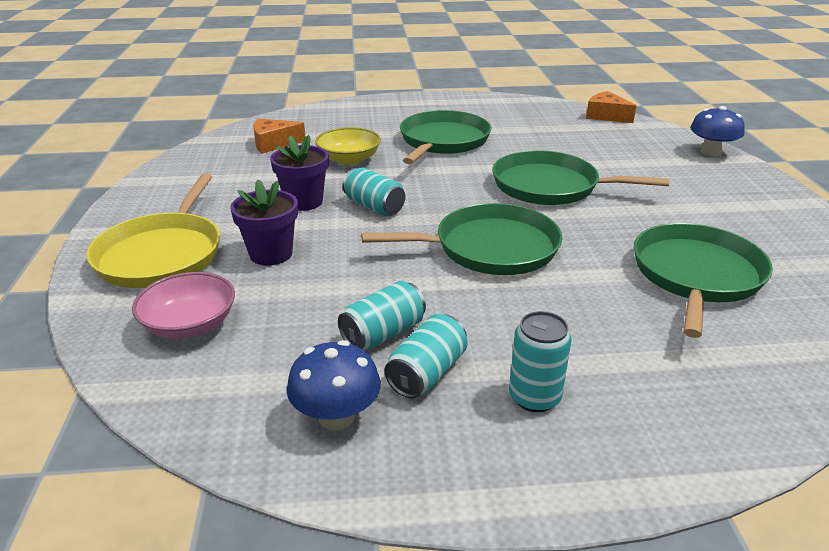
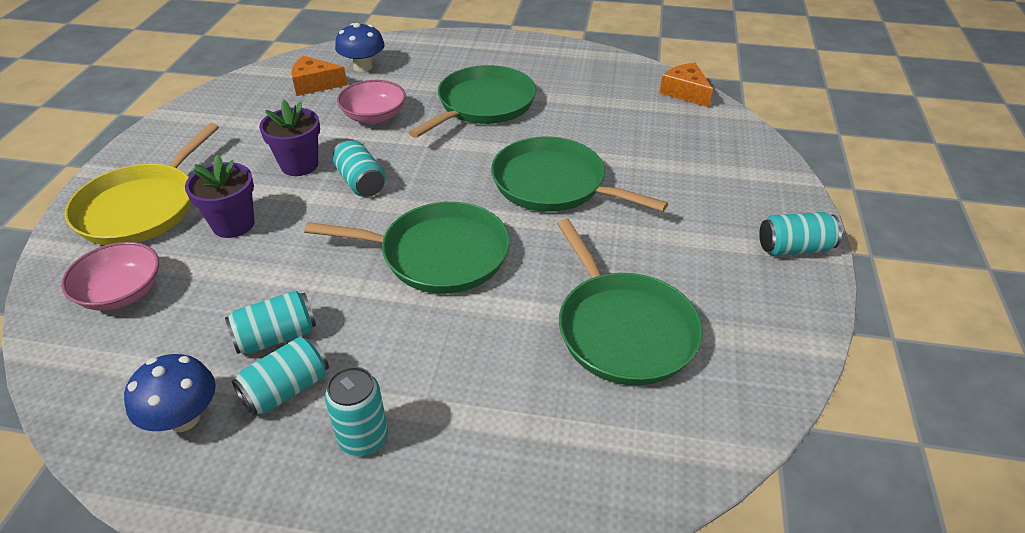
camera: 15 degrees right, 10 degrees up
yellow bowl [315,127,381,165] -> pink bowl [337,80,406,124]
green pan [634,223,773,338] -> green pan turned 120 degrees clockwise [557,218,703,385]
blue mushroom [690,106,745,157] -> blue mushroom moved to [335,23,385,72]
none -> turquoise can [759,212,842,255]

